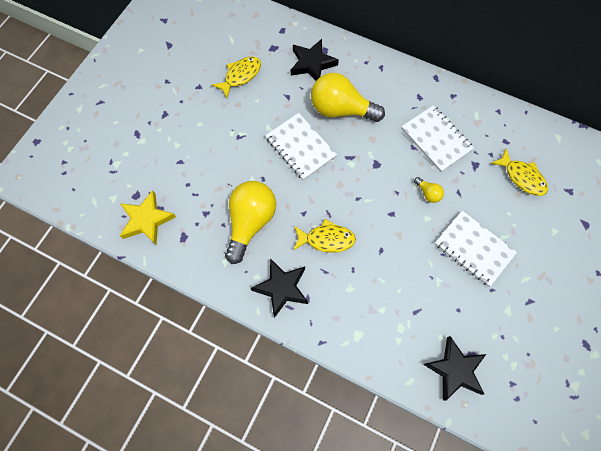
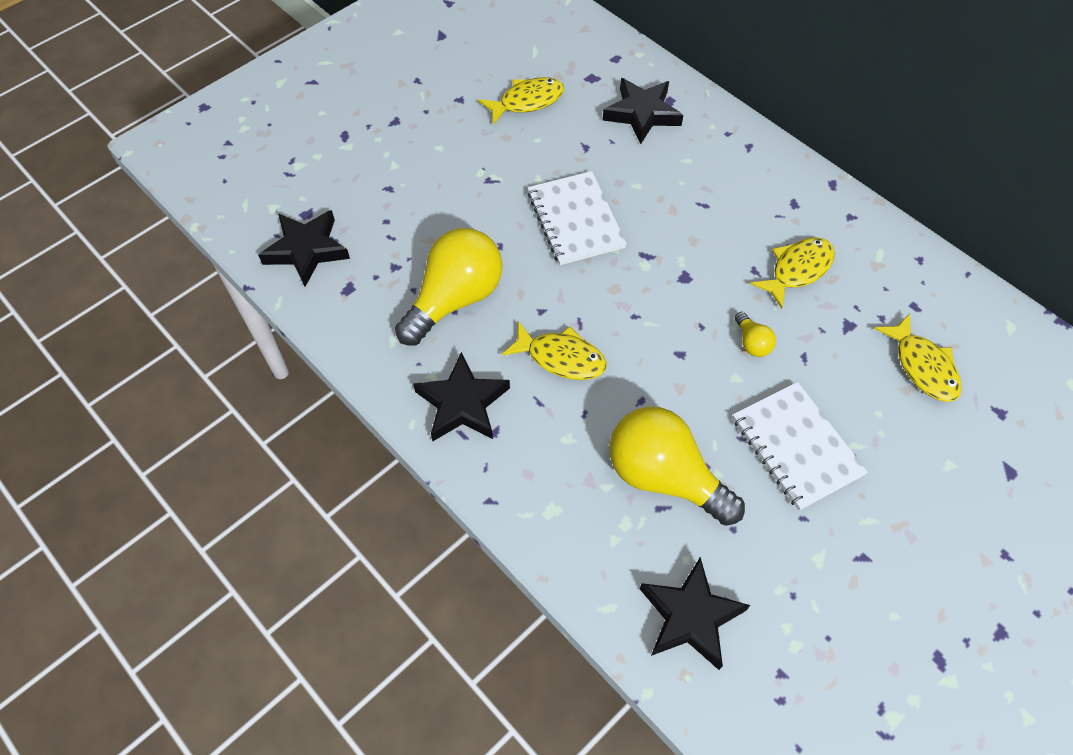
camera: 20 degrees right, 10 degrees down
yellow star [120,190,176,246] -> black star [258,210,350,287]
yellow light bulb [311,73,385,122] -> yellow light bulb moved to [609,406,745,526]
white notebook [401,105,474,172] -> yellow fish [751,237,835,309]

